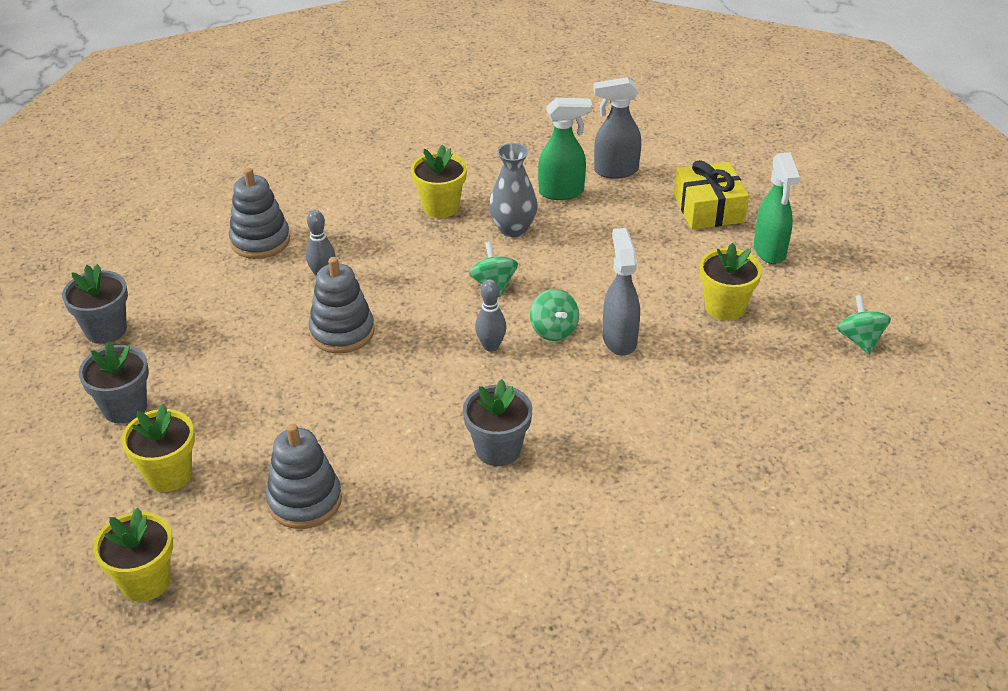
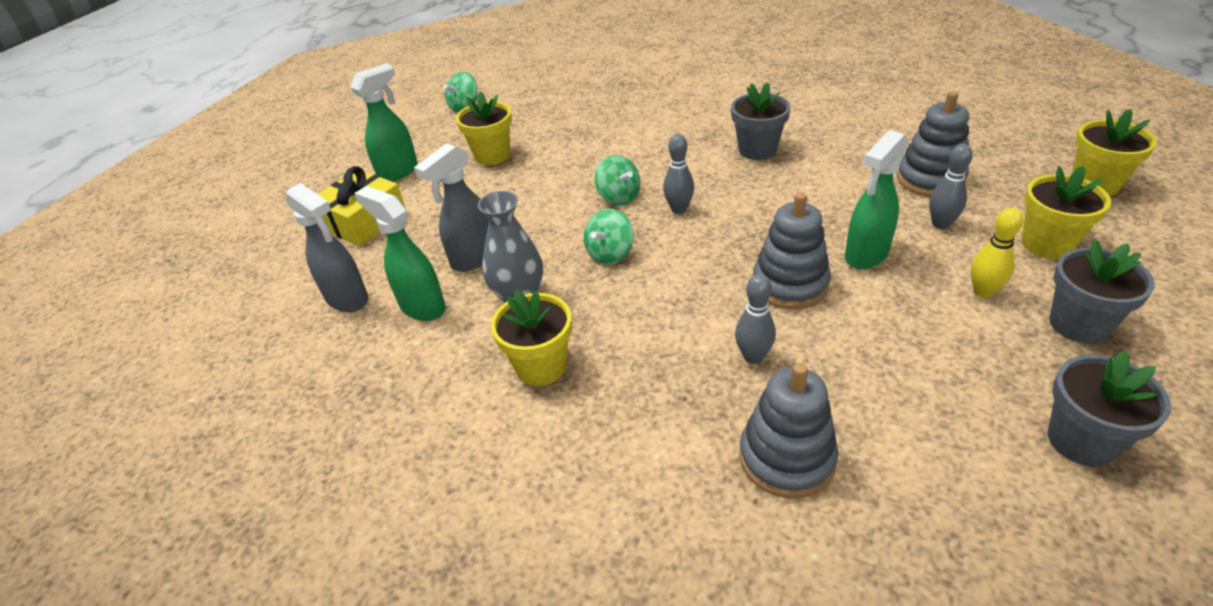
camera: 130 degrees left, 0 degrees up
green spinning top [530,289,579,341] -> green spinning top turned 120 degrees clockwise [595,155,641,205]
grey spray bottle [603,228,640,356] -> grey spray bottle moved to [414,143,489,272]
none -> green spray bottle [845,130,908,269]
none -> grey bowling pin [929,144,973,229]
none -> yellow bowling pin [971,207,1023,298]

